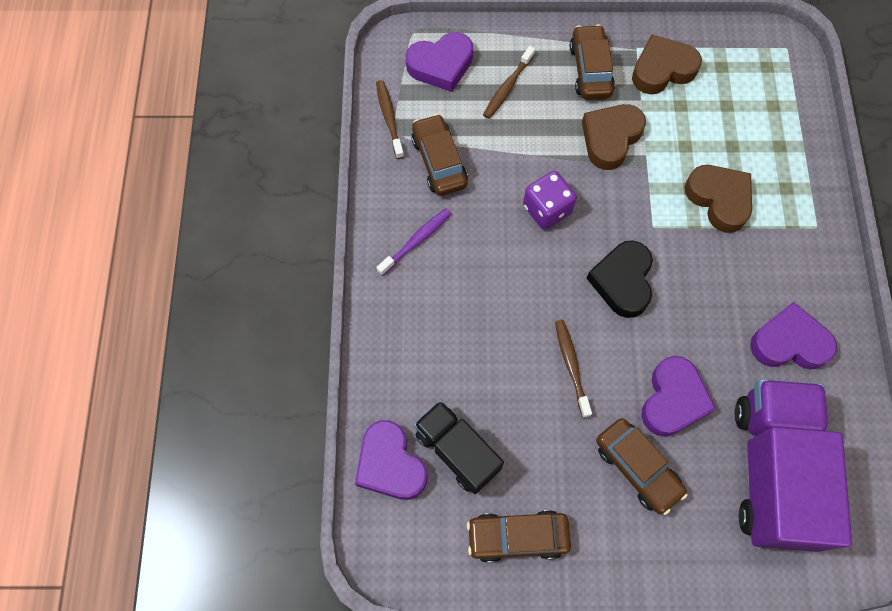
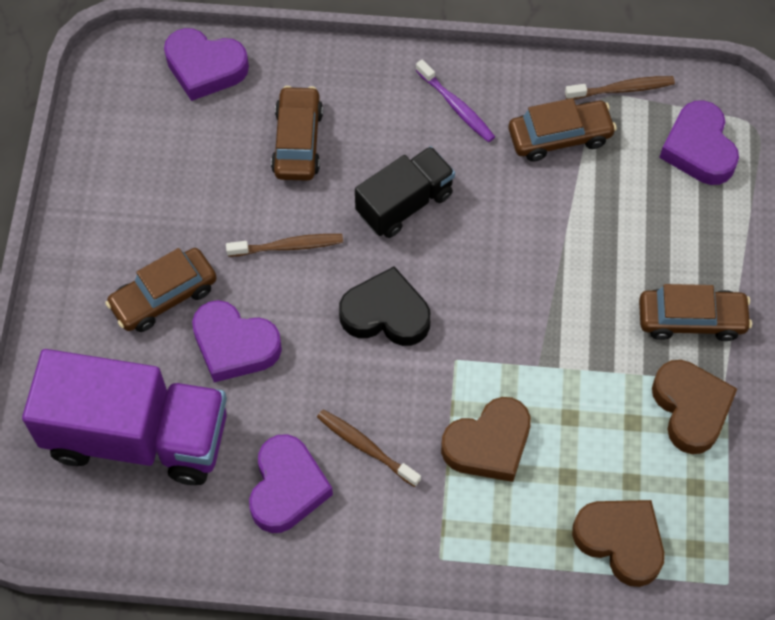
camera: 95 degrees right, 5 degrees down
purple heart [355,420,428,500] -> purple heart turned 135 degrees counterclockwise [164,28,249,101]
black truck [414,400,504,494] -> black truck moved to [355,146,455,238]
brown car [467,510,571,563] -> brown car moved to [271,86,323,181]
brown toothbrush [483,46,535,119] -> brown toothbrush moved to [317,409,421,487]
purple dice [523,171,577,230] -> none
brown heart [582,104,646,170] -> brown heart moved to [572,500,665,587]

